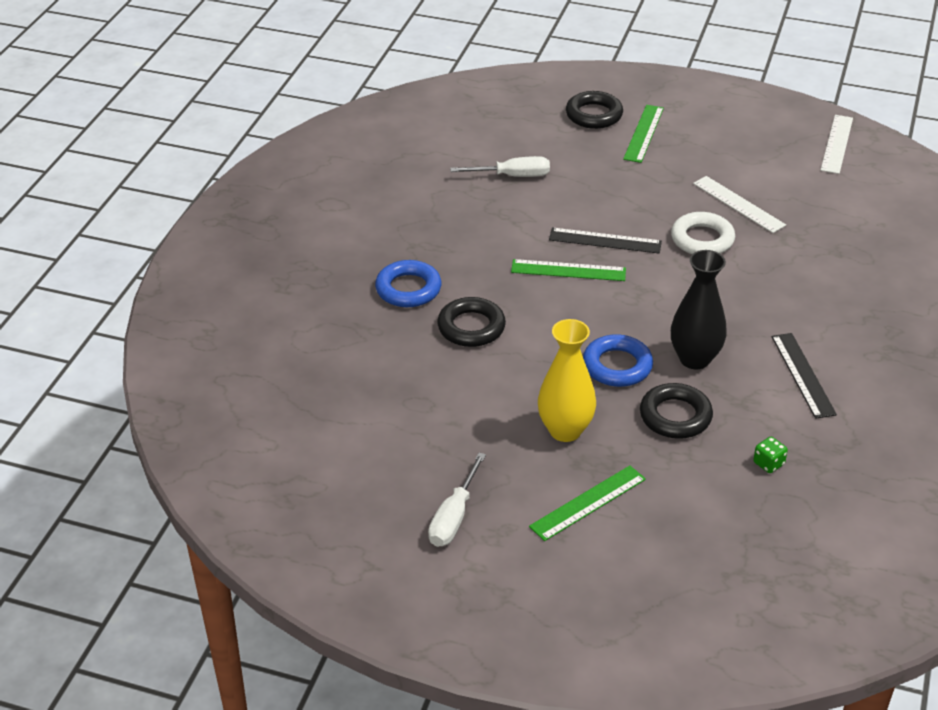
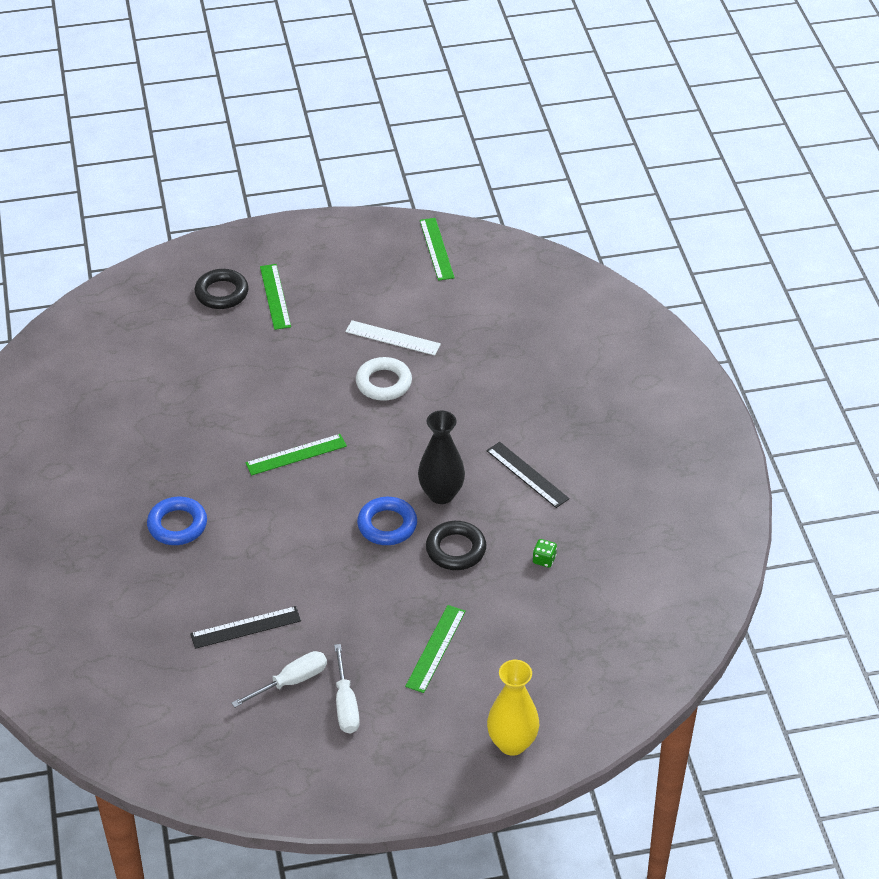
camera: 30 degrees left, 5 degrees up
black ring [437,297,506,347] -> none
white screwdriver [450,156,550,177] -> white screwdriver moved to [231,651,327,708]
yellow vase [538,319,596,442] -> yellow vase moved to [487,660,539,756]
black ruler [549,228,662,253] -> black ruler moved to [190,606,301,649]
white ruler [821,115,853,174] -> green ruler [420,218,455,281]

